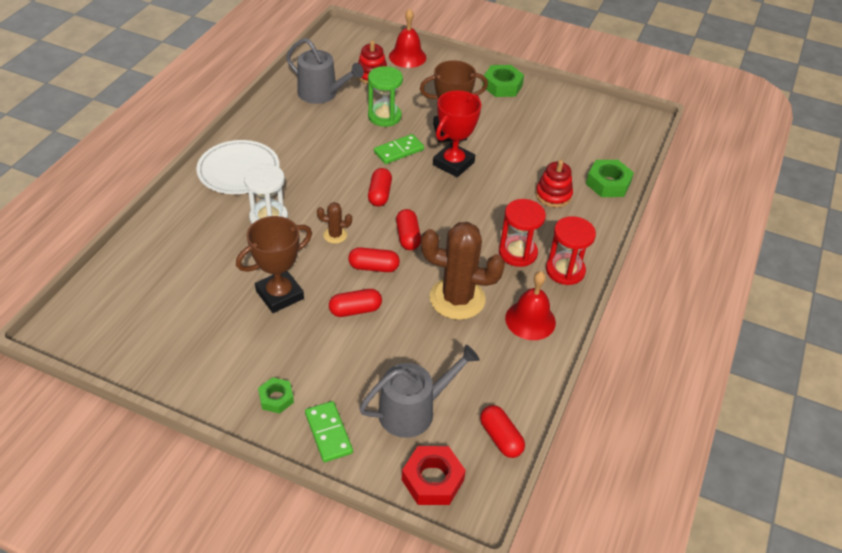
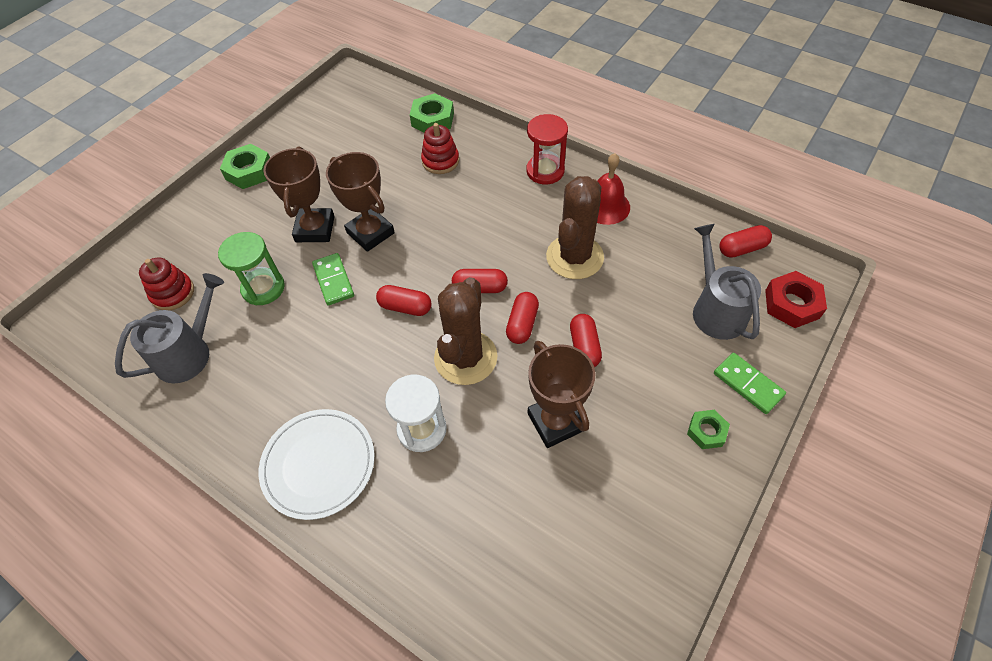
camera: 75 degrees left, 10 degrees up
green domino [305,401,353,462] -> green domino turned 60 degrees clockwise [714,353,786,414]
brown cactus [317,202,352,244] -> brown cactus [434,277,498,385], size x2.23
red bell [389,9,426,68] -> none
red trophy [433,90,481,177] -> brown trophy [326,152,395,252]
red hourglass [499,199,546,267] -> none

